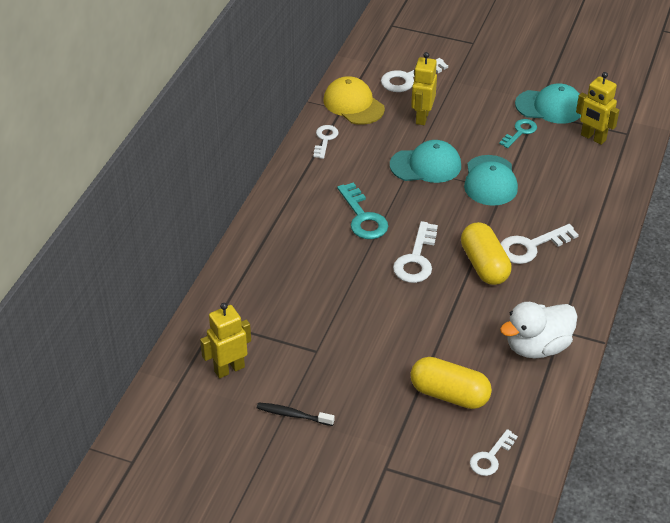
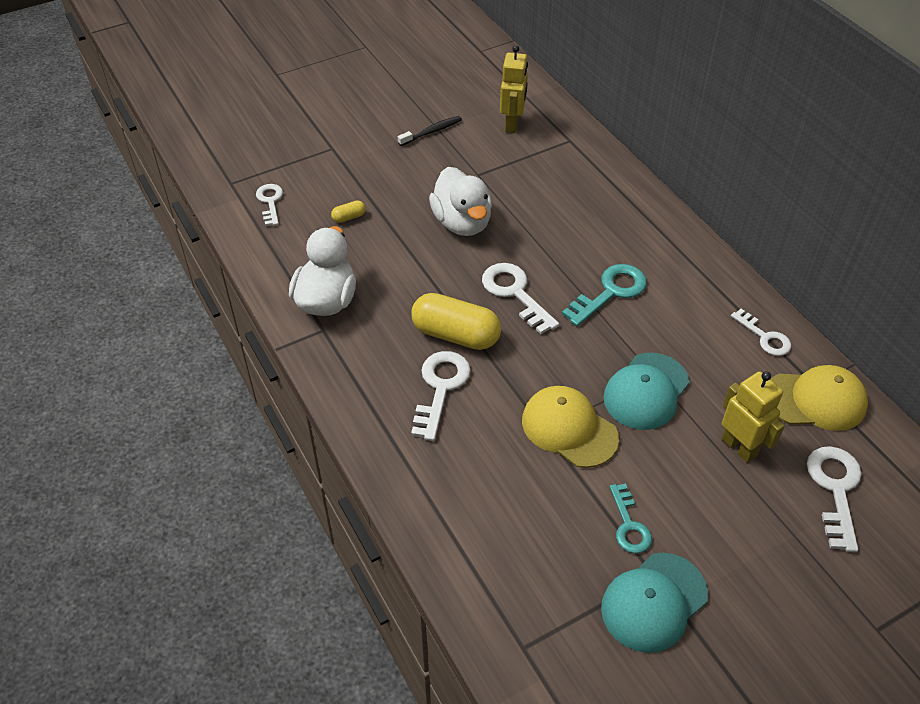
camera: 130 degrees right, 5 degrees up
turquoise key [337,182,388,239] -> turquoise key turned 120 degrees clockwise [562,264,647,326]
yellow capsule [410,357,492,409] -> yellow capsule [331,200,366,223], size x0.43
turquoise cap [464,155,518,206] -> yellow cap [522,386,619,468]
yellow robot [576,72,619,145] -> none
none -> white duck [429,167,492,236]

